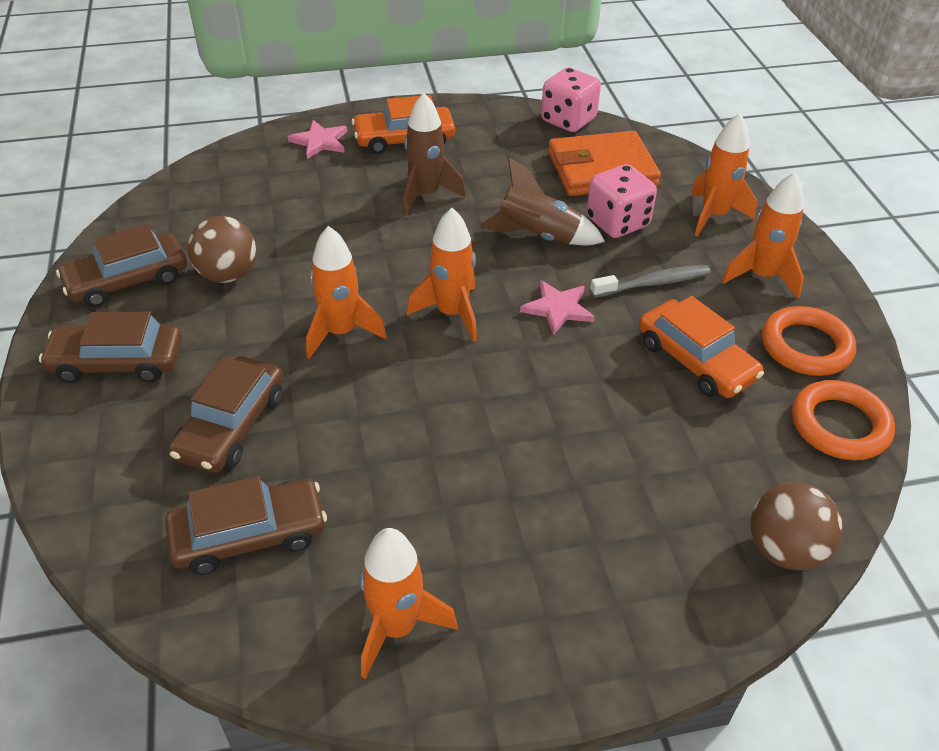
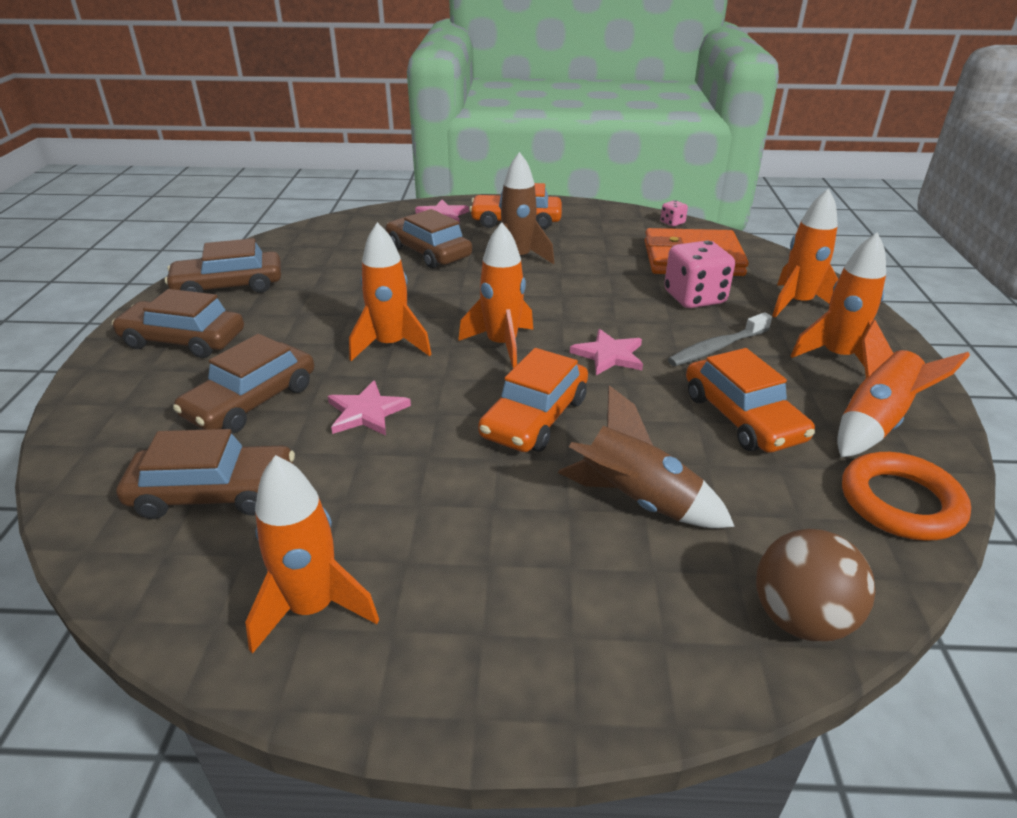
camera: 15 degrees right, 10 degrees down
brown ball [188,216,256,283] -> none
brown rocket [480,158,605,245] -> brown rocket moved to [558,385,735,528]
pink dice [541,67,601,132] -> pink dice [661,200,688,226], size x0.47
grey toothbrush [590,265,711,298] -> grey toothbrush turned 150 degrees clockwise [668,312,772,366]
orange ring [762,306,856,376] -> orange rocket [837,320,970,458]
none -> pink star [328,381,411,436]
none -> brown car [386,209,472,268]
none -> orange car [478,348,588,452]

